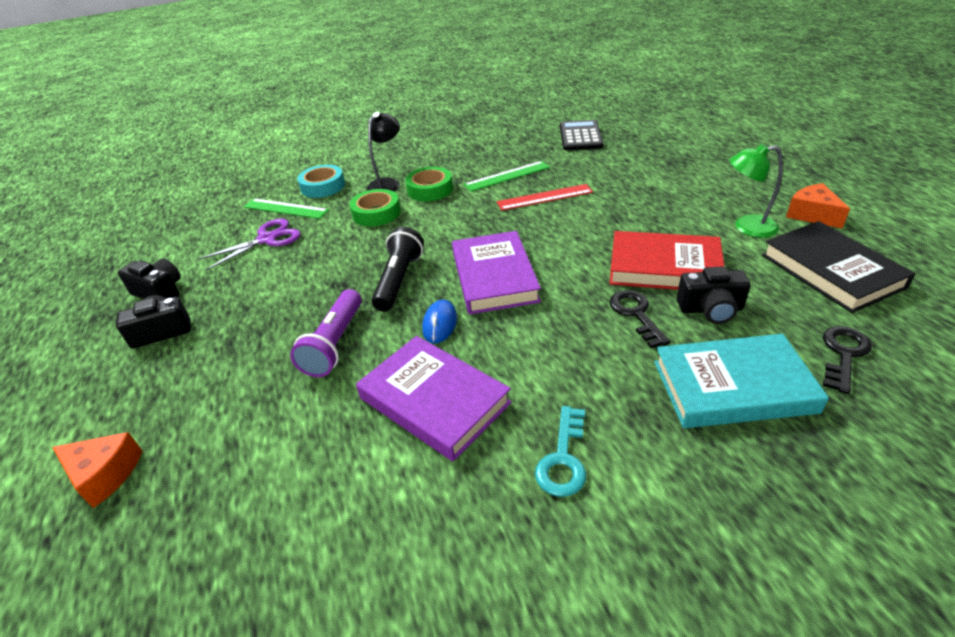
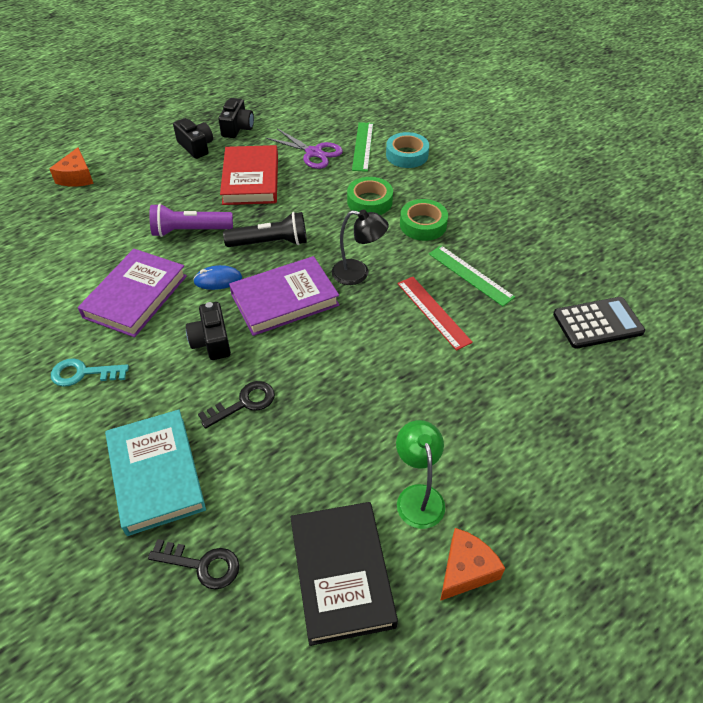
camera: 70 degrees right, 10 degrees up
black lamp [367,112,400,192] -> black lamp moved to [332,209,389,285]
red book [609,231,725,290] -> red book moved to [220,145,278,205]
black camera [677,266,751,324] -> black camera moved to [186,302,231,360]
black book [762,221,916,313] -> black book turned 60 degrees counterclockwise [290,502,398,646]

